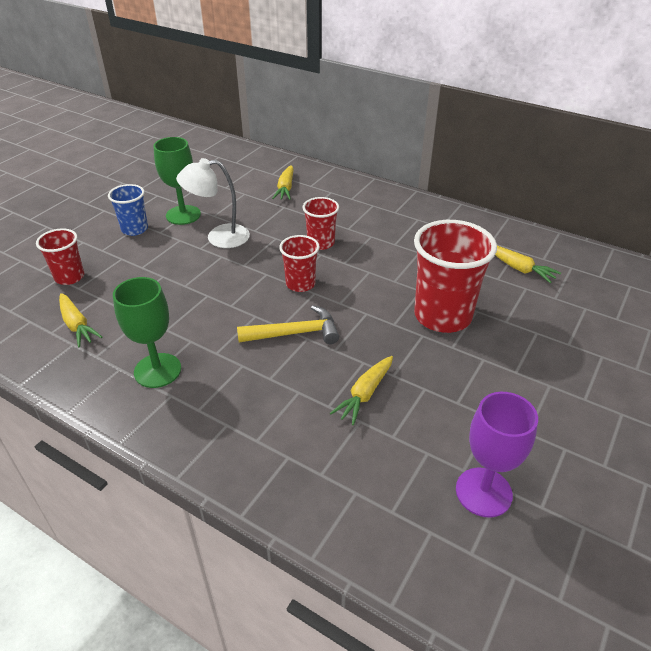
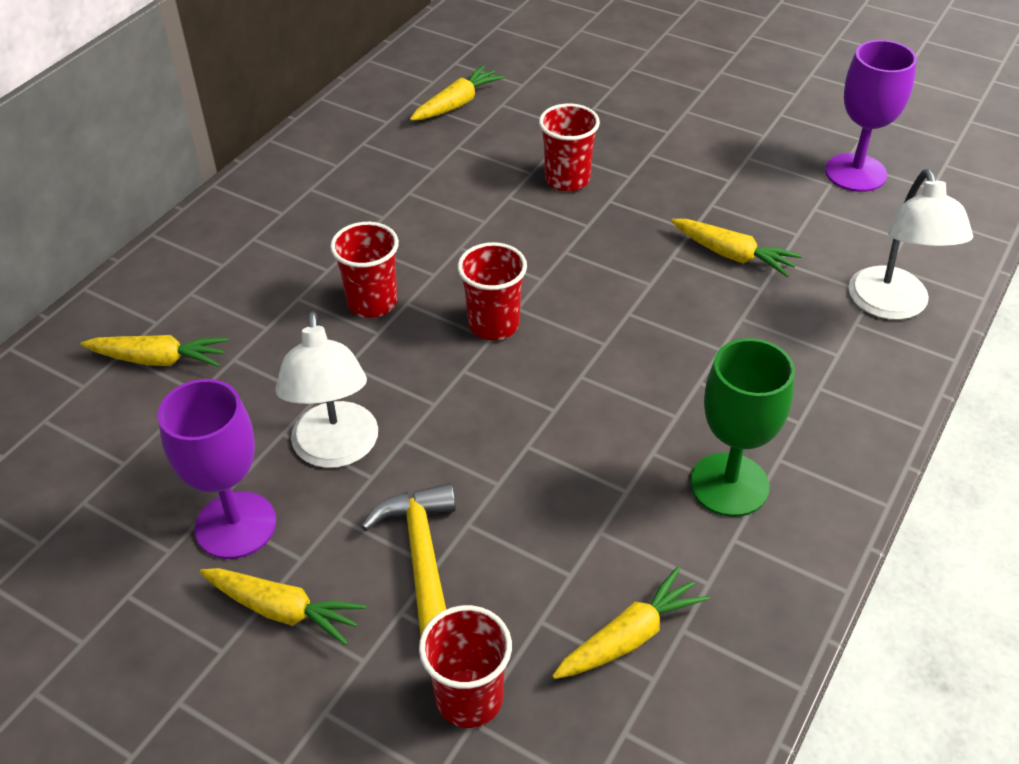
camera: 90 degrees left, 5 degrees up
blue cup [108,184,148,236] -> yellow carrot [200,568,367,646]
green goblet [153,137,201,225] -> purple goblet [158,379,276,559]
yellow hammer [237,305,339,344] -> yellow hammer moved to [361,483,456,637]
red cup [414,220,497,333] -> red cup [539,103,600,191], size x0.55
none -> white lamp [849,169,973,320]

